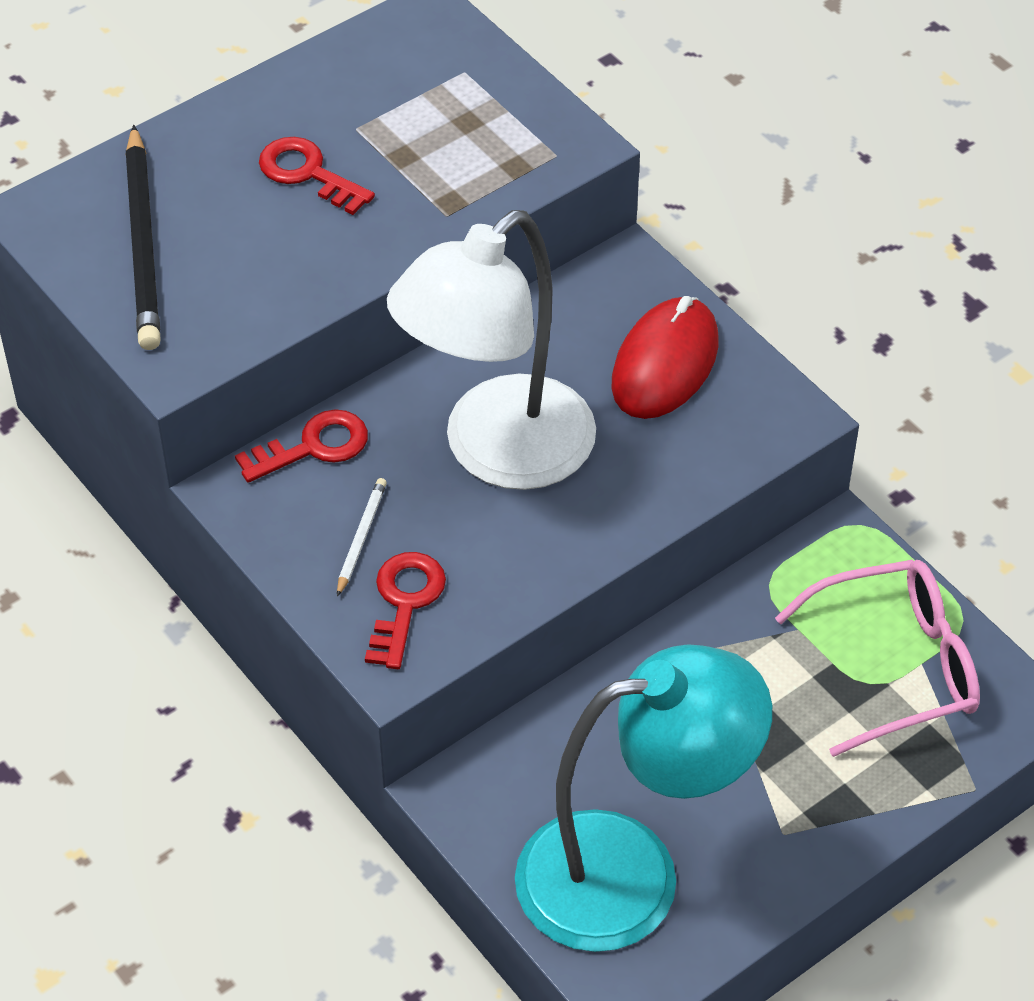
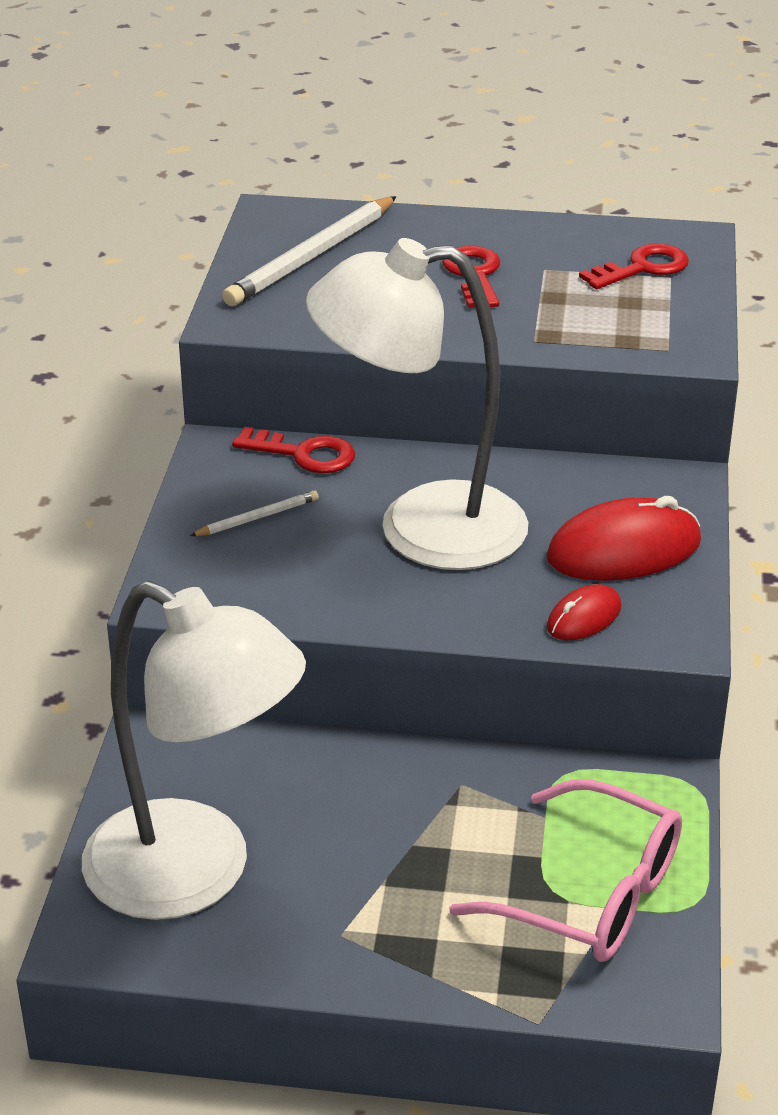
camera: 45 degrees right, 15 degrees down
black pencil [125,125,161,350] -> white pencil [222,196,396,306]
red key [365,552,446,669] -> red key moved to [579,244,689,289]
turquoise lamp [515,644,772,952] -> white lamp [82,581,306,920]
none -> red mouse [547,584,621,640]

